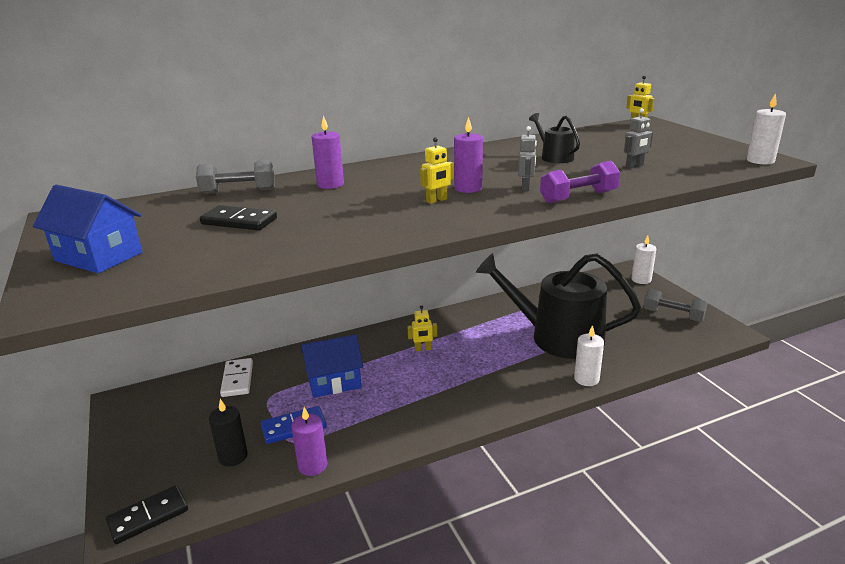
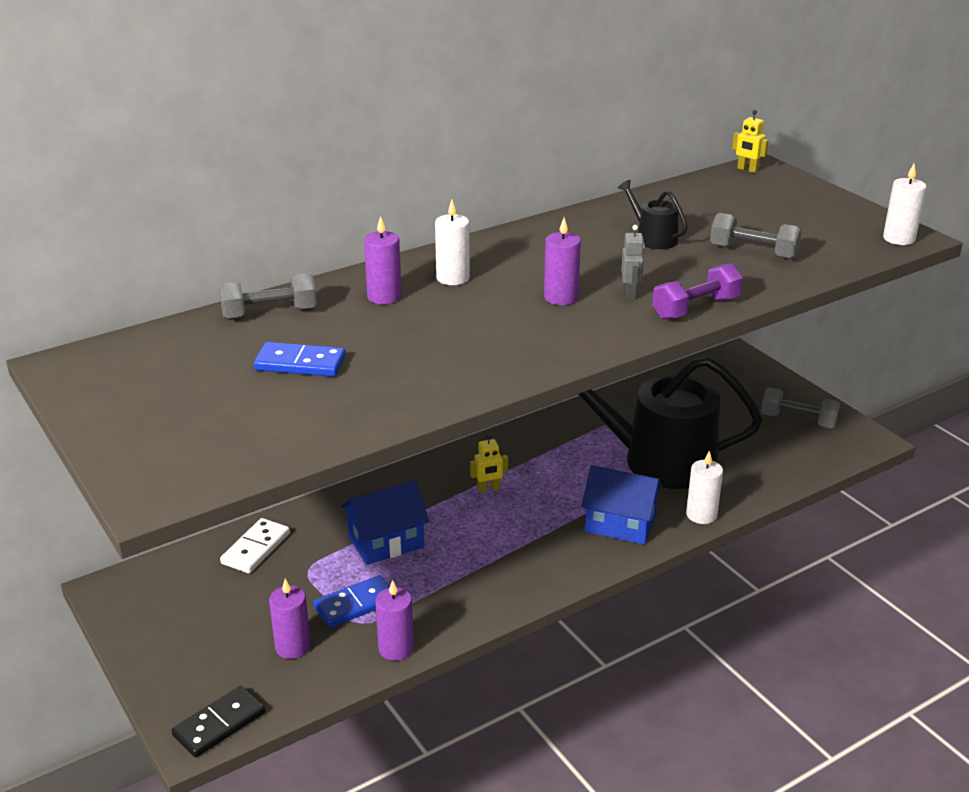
camera: 10 degrees left, 5 degrees up
blue house [33,185,142,273] -> blue house moved to [581,465,663,545]
black domino [200,205,277,230] -> blue domino [254,342,346,377]
black candle [209,399,248,467] -> purple candle [269,579,311,659]
white domino [220,358,253,397] -> white domino turned 45 degrees clockwise [220,518,290,573]
yellow robot [420,137,454,204] -> none
grey robot [624,108,653,169] -> grey dumbbell [710,213,802,260]
white candle [631,235,656,284] -> white candle moved to [435,200,470,285]

